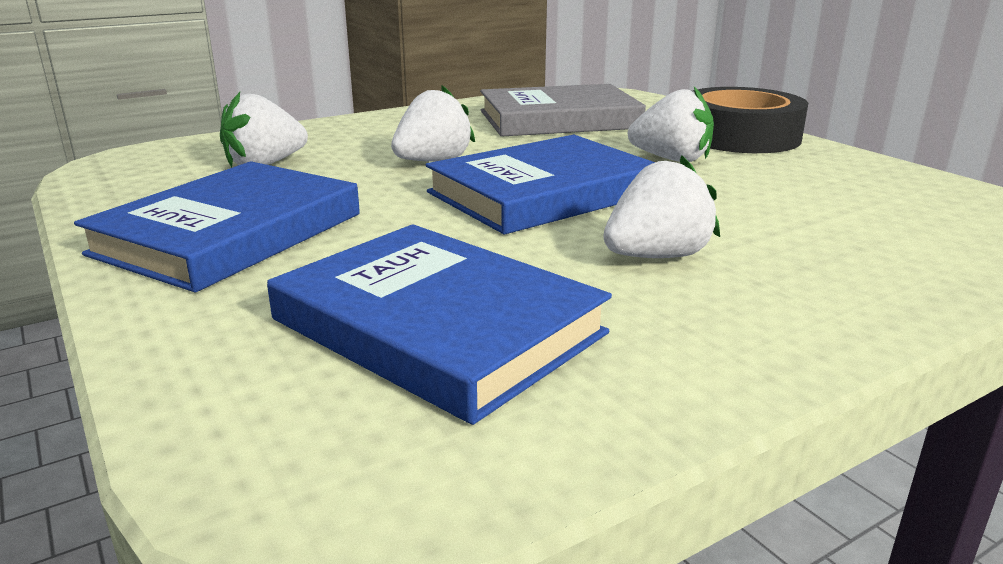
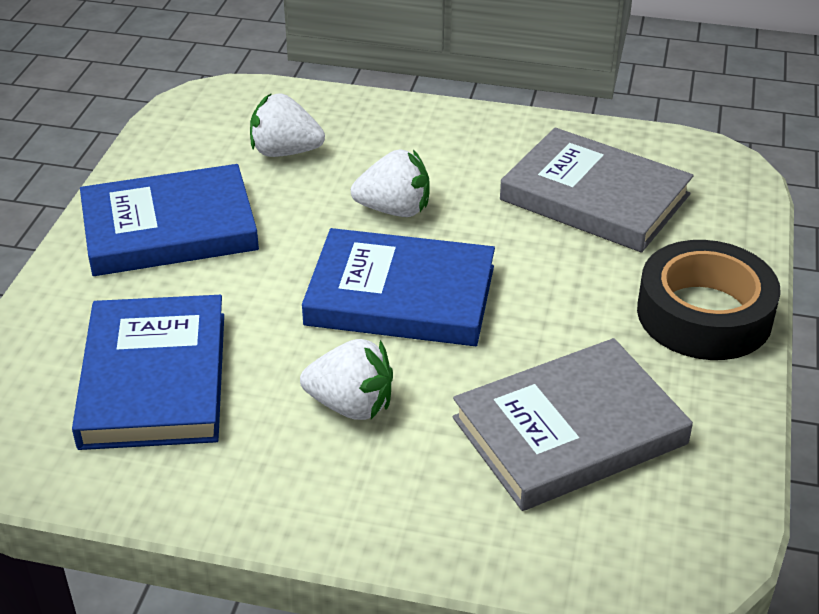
camera: 45 degrees right, 15 degrees up
white strawberry [628,87,714,162] -> none
none -> grey book [453,338,693,511]

